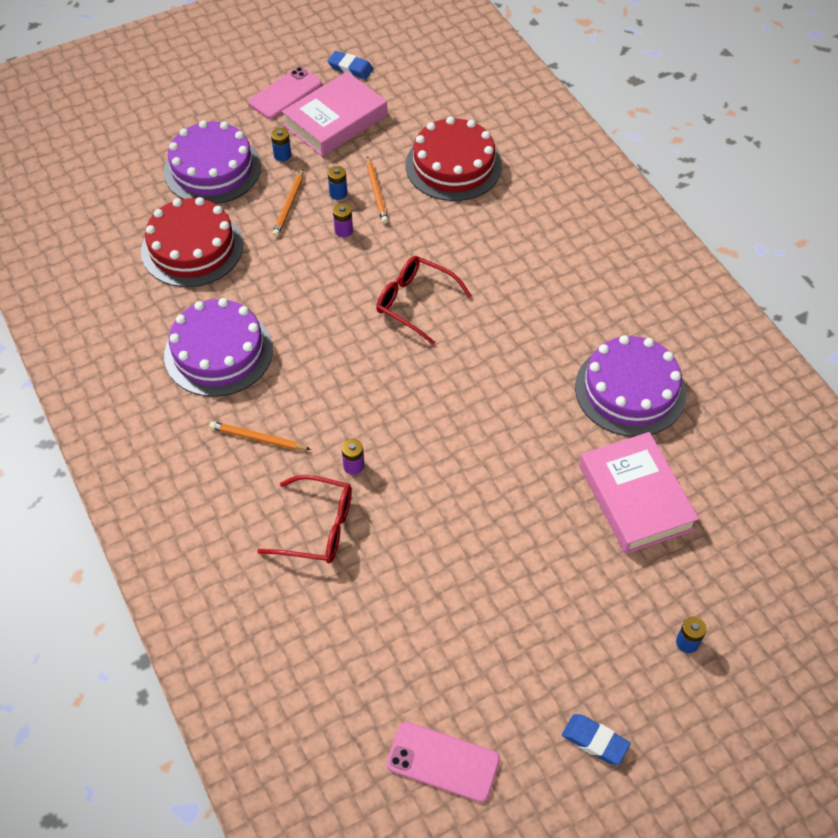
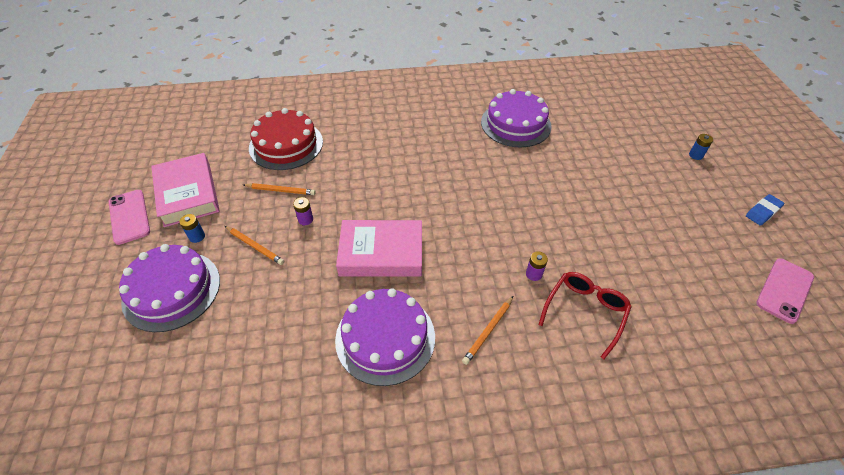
camera: 70 degrees left, 5 degrees down
red cake [141,197,243,287] -> none
blue eraser [328,51,374,79] -> none
blue battery [328,166,347,200] -> none
red glasses [376,256,472,345] -> none
pink book [579,432,699,554] -> pink book moved to [336,220,422,277]

